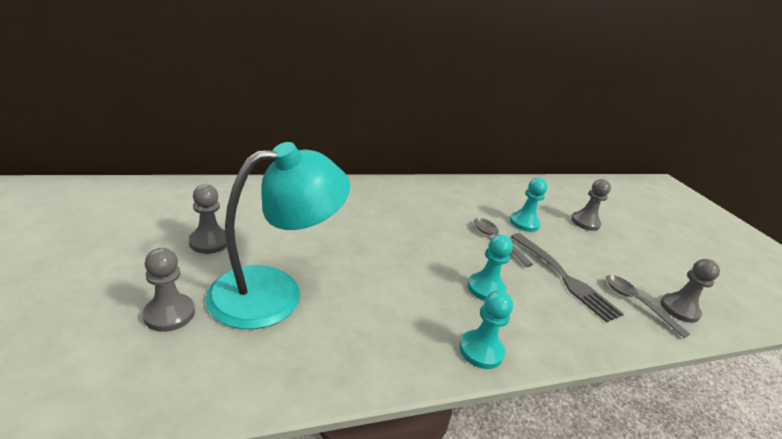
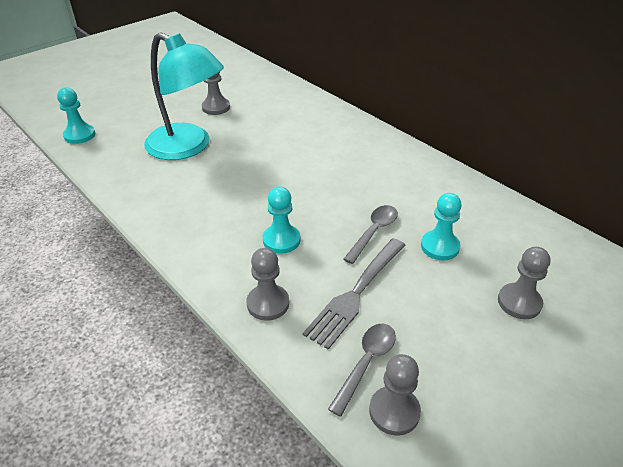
camera: 70 degrees right, 10 degrees up
grey pawn [143,248,195,332] -> grey pawn moved to [247,248,289,321]
turquoise pawn [459,290,513,369] -> turquoise pawn moved to [57,87,95,144]

